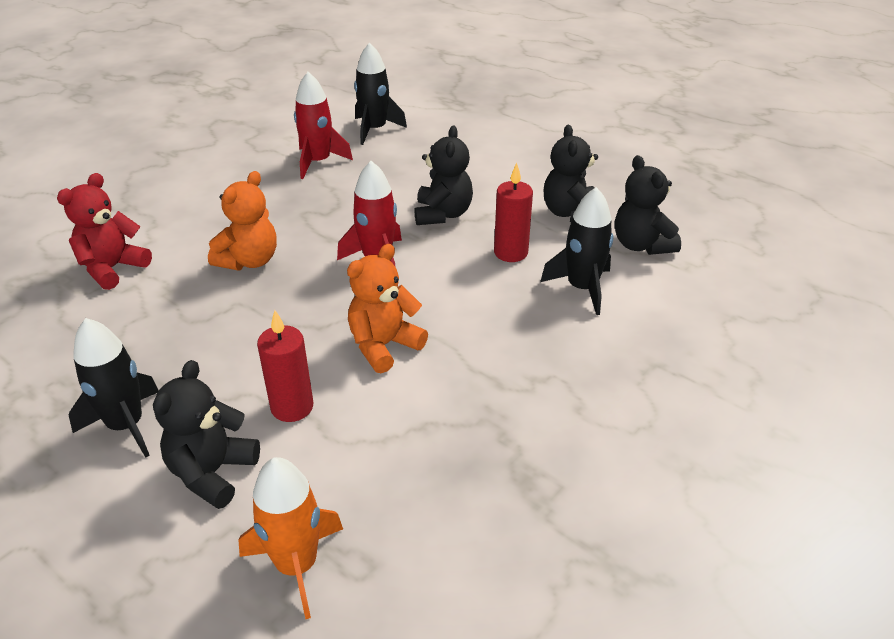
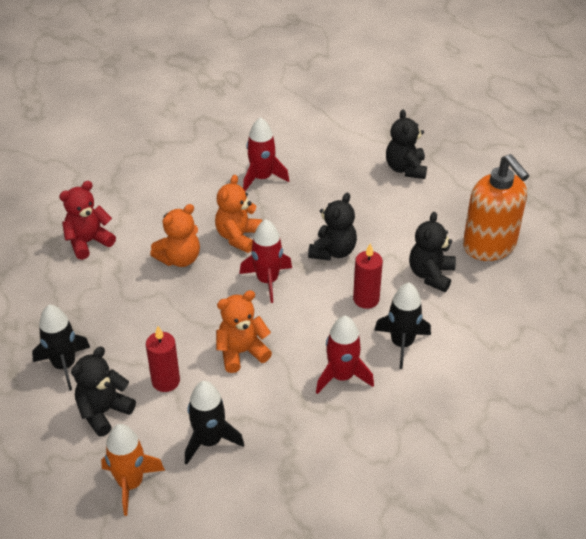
camera: 20 degrees right, 5 degrees up
black rocket [354,42,407,145] -> black rocket moved to [185,381,244,465]
black teddy bear [615,155,681,255] -> black teddy bear moved to [386,109,427,179]
none -> orange teddy bear [215,175,262,253]
none -> red rocket [316,316,374,394]
none -> orange soap dispenser [463,154,530,261]

